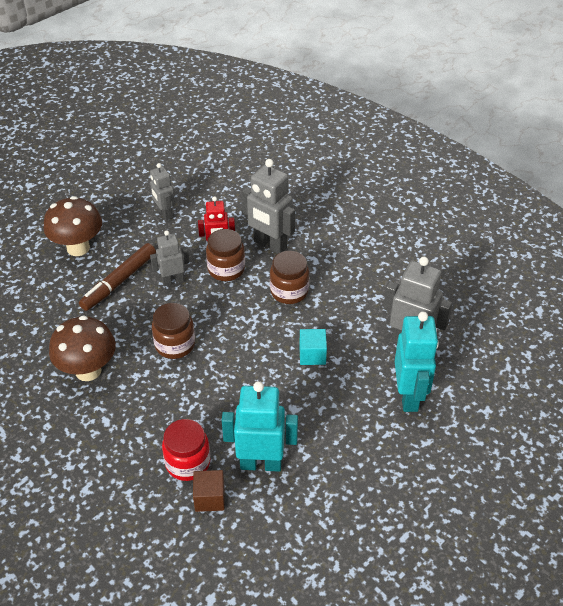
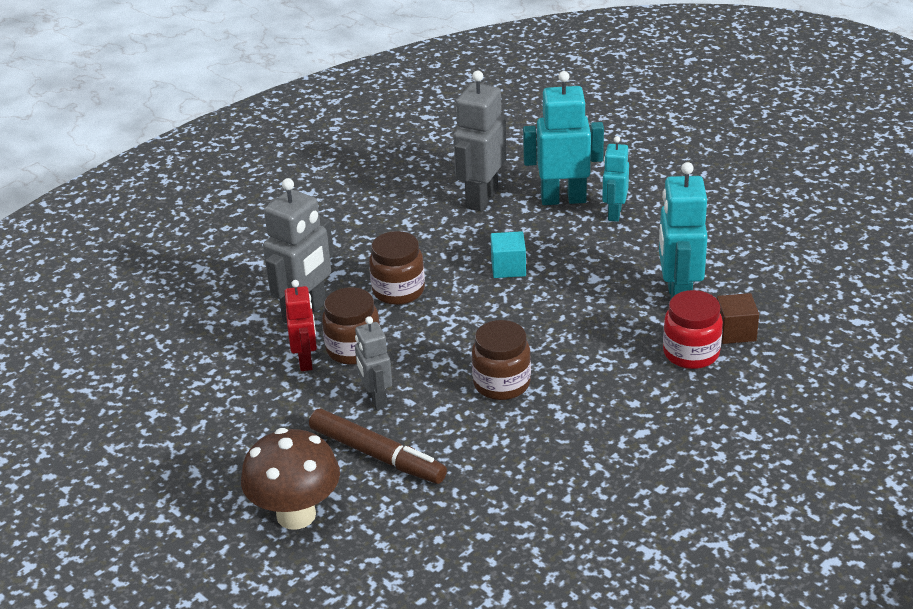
camera: 90 degrees left, 10 degrees down
brown mushroom [49,316,116,381] -> none
grey robot [150,163,175,220] -> none
none -> turquoise robot [602,136,629,222]

